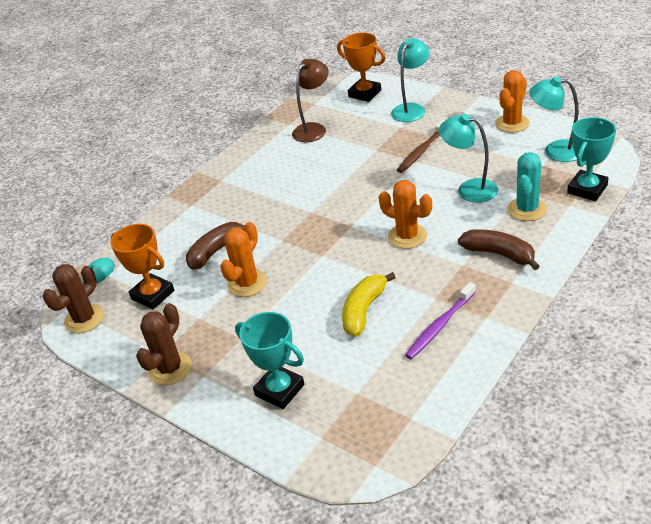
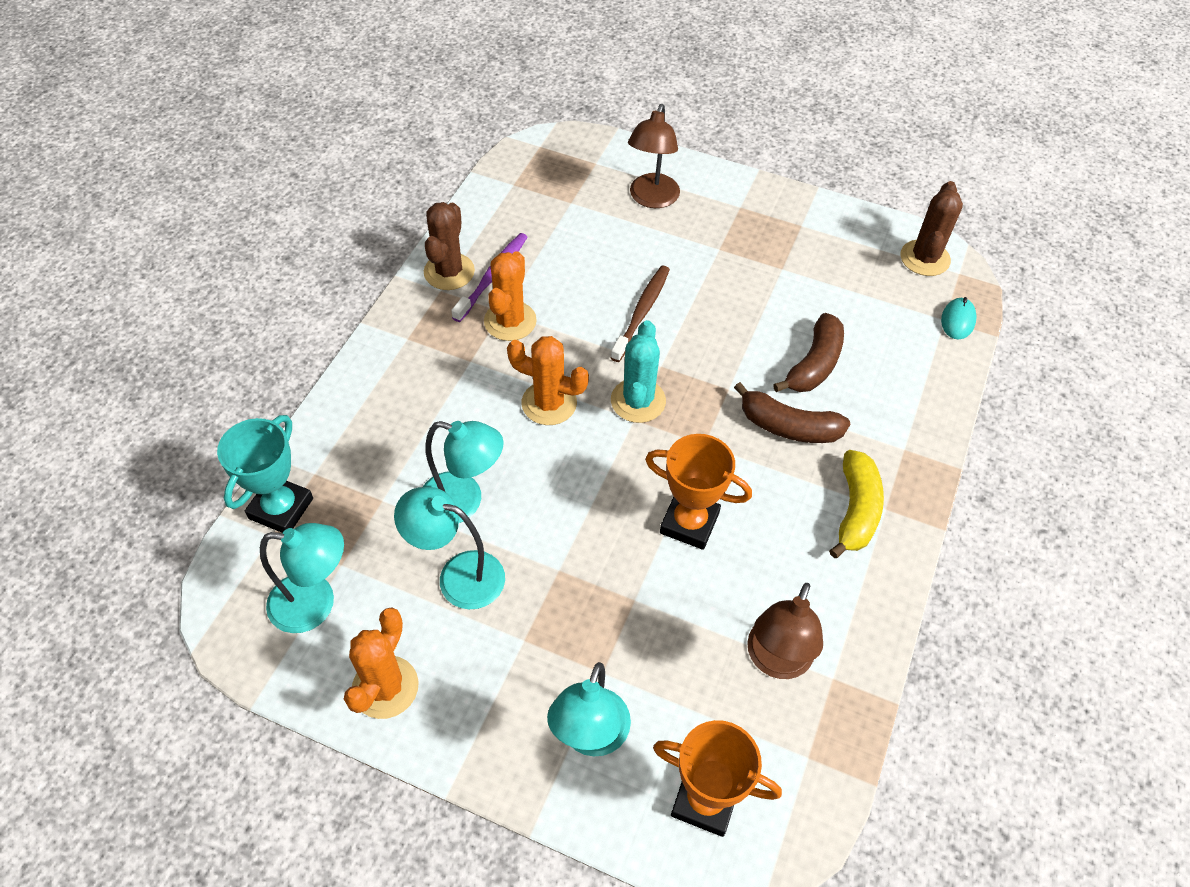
camera: 160 degrees right, 15 degrees up
orange trophy [110,224,174,310] -> orange trophy moved to [645,434,752,550]
brown cactus [136,303,192,385] -> brown cactus moved to [424,202,475,290]
orange cactus [220,222,267,297] -> orange cactus moved to [484,251,537,341]
turquoise trophy [235,312,304,409] -> brown lamp [628,104,680,208]
yellow banana [342,272,396,336] -> yellow banana moved to [829,450,884,558]
brown toothbrush [397,120,446,173] -> brown toothbrush moved to [611,266,670,362]
brown banana [458,229,540,270] -> brown banana moved to [734,382,850,443]
turquoise cactus [507,152,547,221] -> turquoise cactus moved to [611,320,666,423]
none -> turquoise lamp [394,487,505,609]

